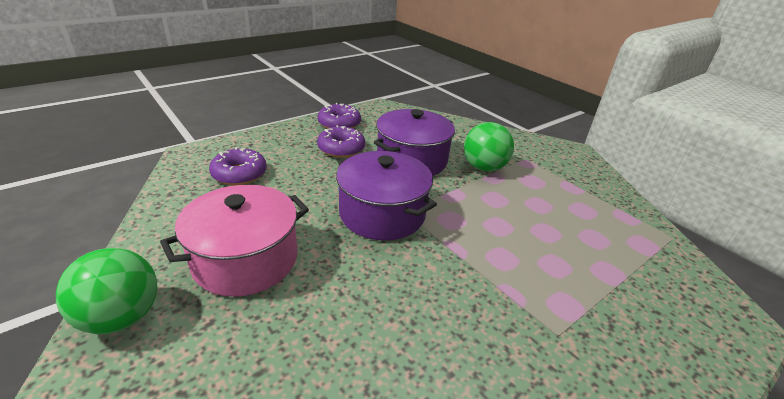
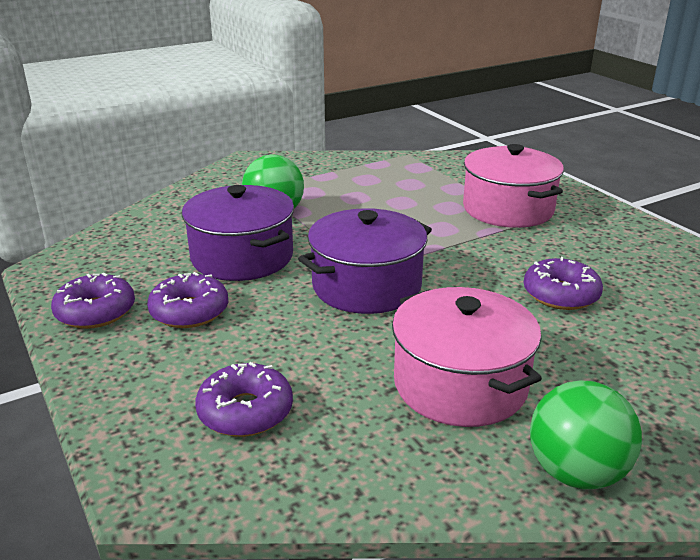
camera: 80 degrees left, 5 degrees down
none -> pink pot [463,144,564,228]
none -> purple donut [523,257,603,310]

